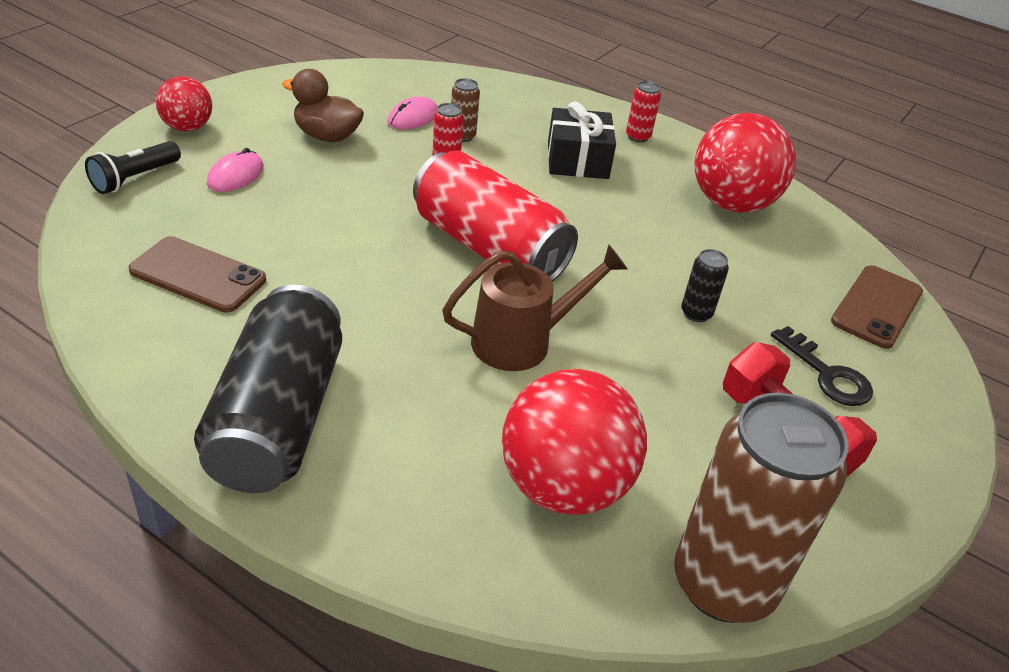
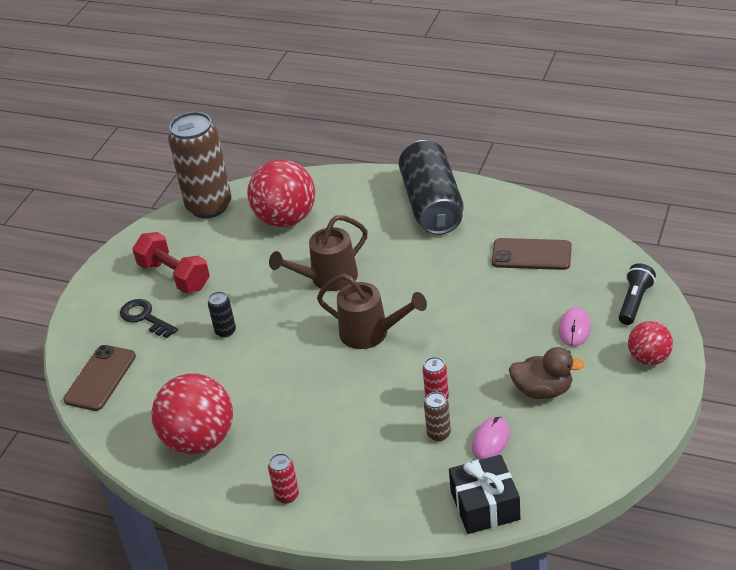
camera: 175 degrees right, 0 degrees up
red can [413,150,578,282] -> brown watering can [317,274,427,349]
black gift [548,101,616,179] -> black gift moved to [449,455,520,534]

